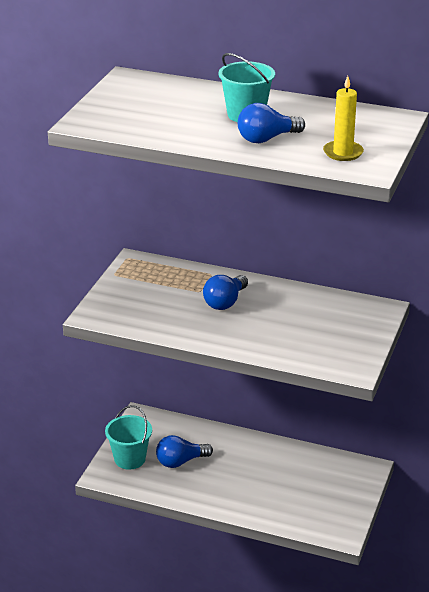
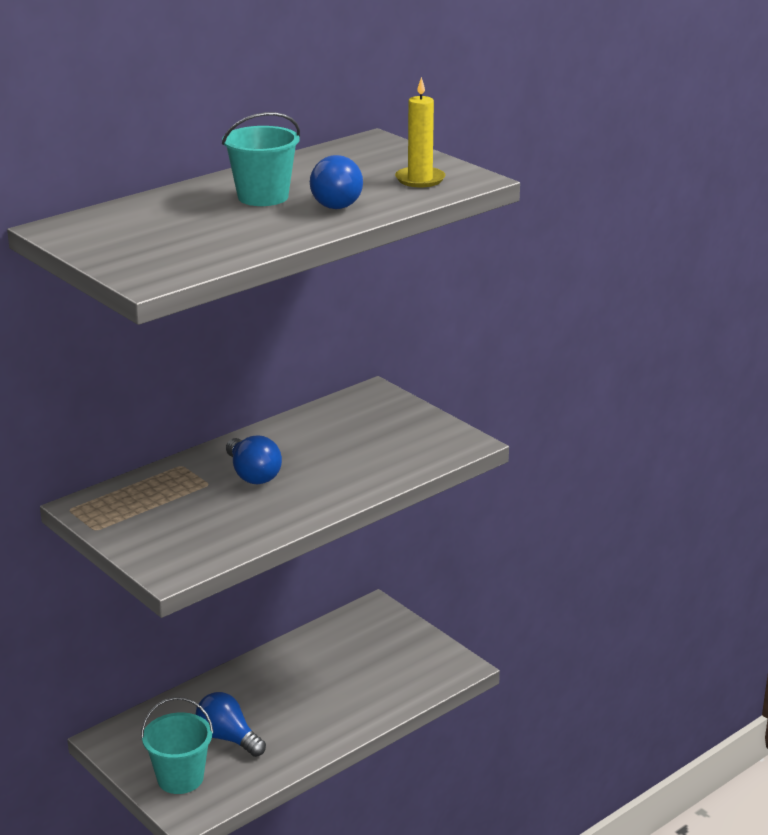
camera: 60 degrees left, 5 degrees down
blue light bulb [156,435,213,468] -> blue light bulb turned 120 degrees clockwise [195,692,266,757]

